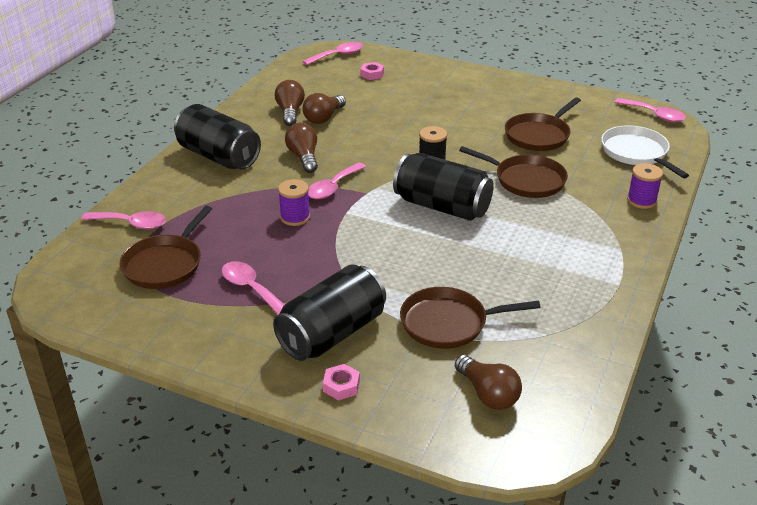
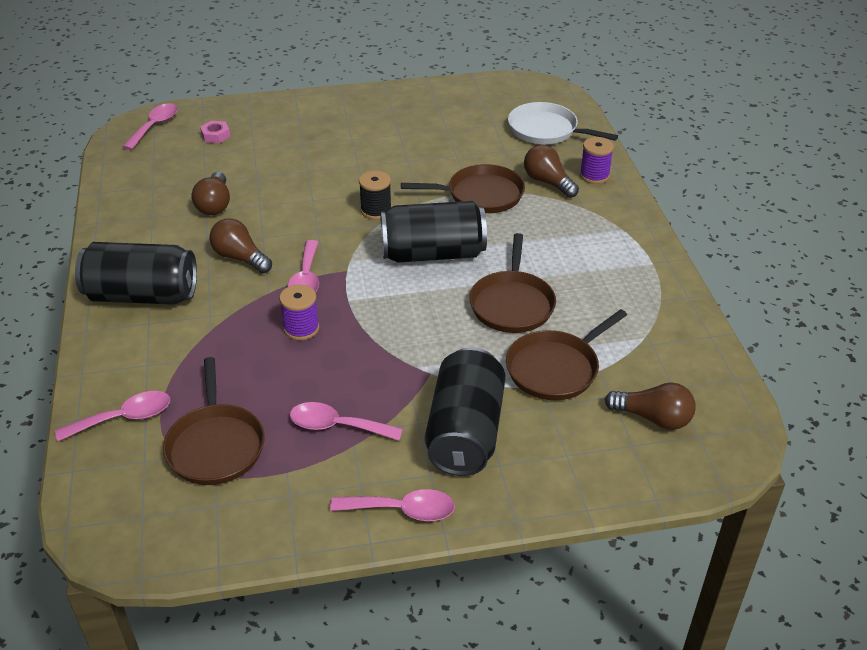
camera: 35 degrees left, 5 degrees up
brown light bulb [275,80,305,126] -> brown light bulb moved to [524,145,579,198]
pink nut [323,364,360,401] -> none
brown pan [505,97,581,151] -> brown pan moved to [469,233,556,333]
pink spoon [614,98,686,122] -> pink spoon moved to [330,489,455,521]

